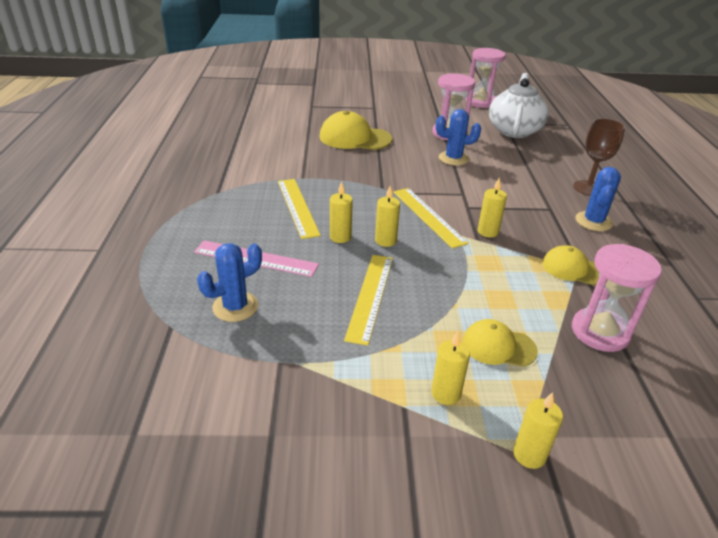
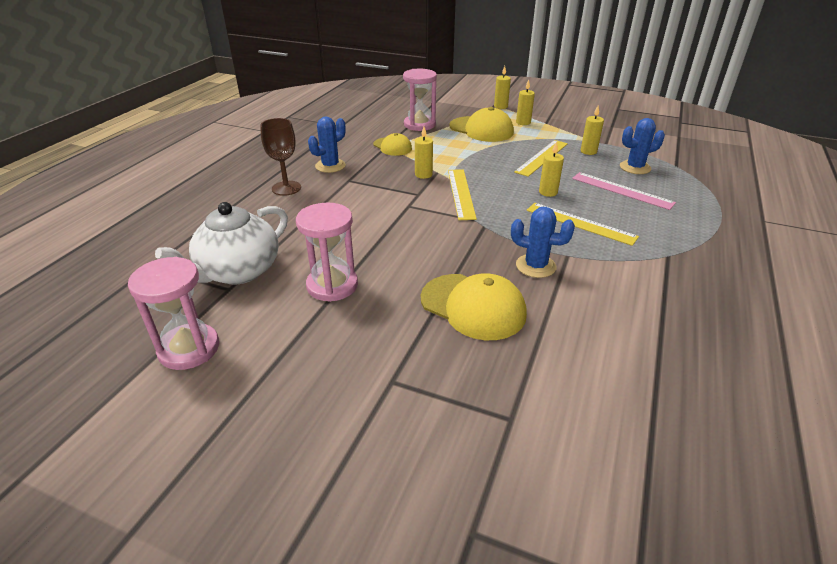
camera: 155 degrees left, 0 degrees up
yellow ruler [278,179,321,239] -> yellow ruler turned 60 degrees counterclockwise [526,203,639,246]
yellow candle [375,186,400,247] -> yellow candle moved to [581,106,604,155]
blue cactus [436,109,481,166] -> blue cactus moved to [511,207,575,278]
yellow cap [462,319,538,367] -> yellow cap [449,107,514,142], size x1.63

